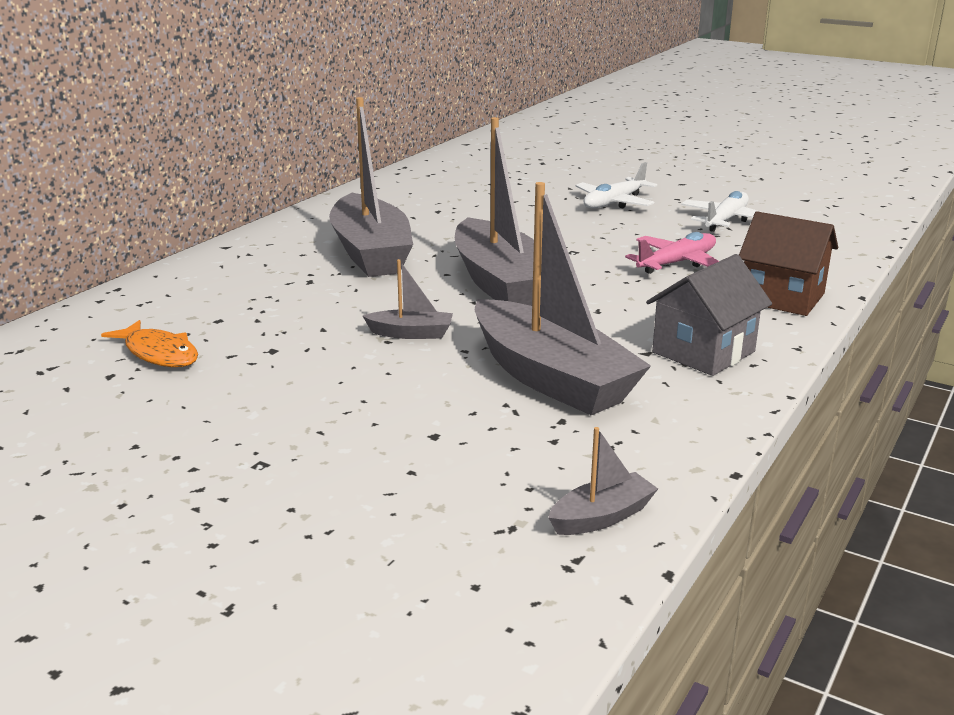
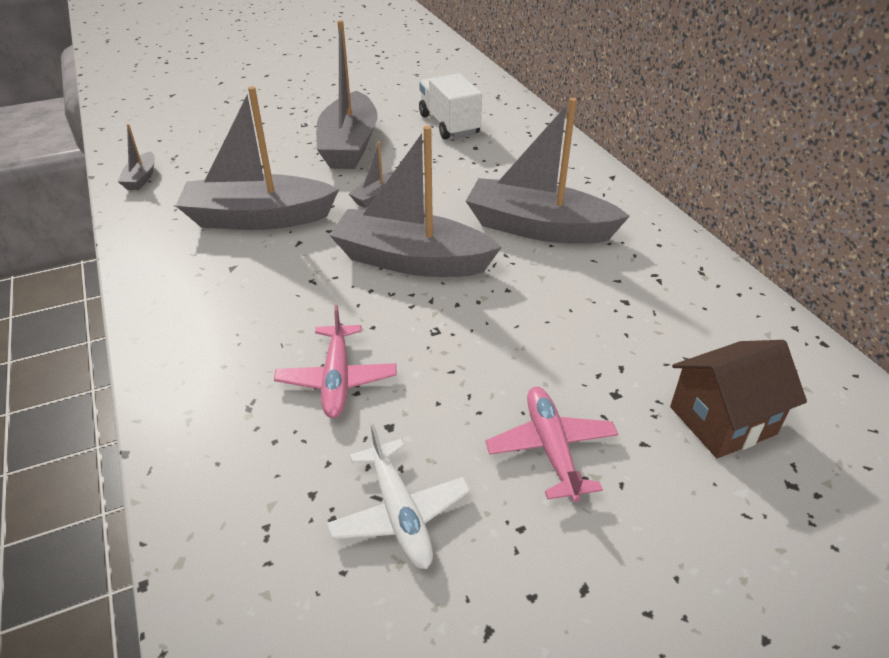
camera: 125 degrees right, 15 degrees up
orange fish [101,320,198,367] -> white truck [419,73,482,140]
white plane [575,162,657,209] -> pink plane [485,387,618,502]
grey house [646,254,772,376] -> none
brown house [739,211,838,316] -> brown house moved to [670,340,807,459]
none -> grey boat [316,20,377,169]

